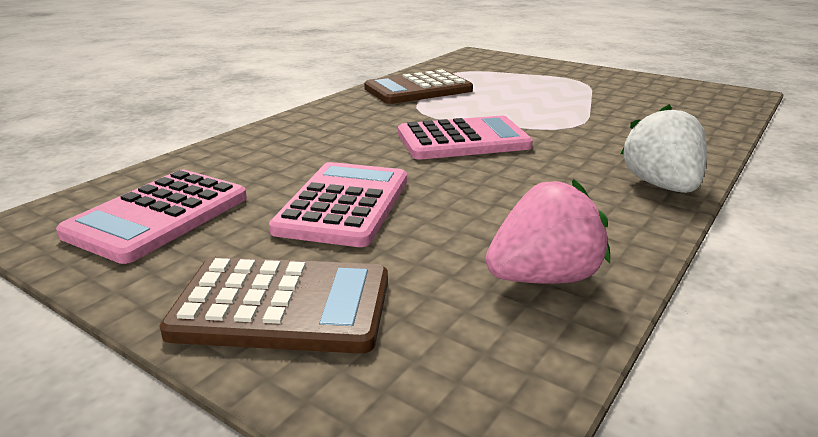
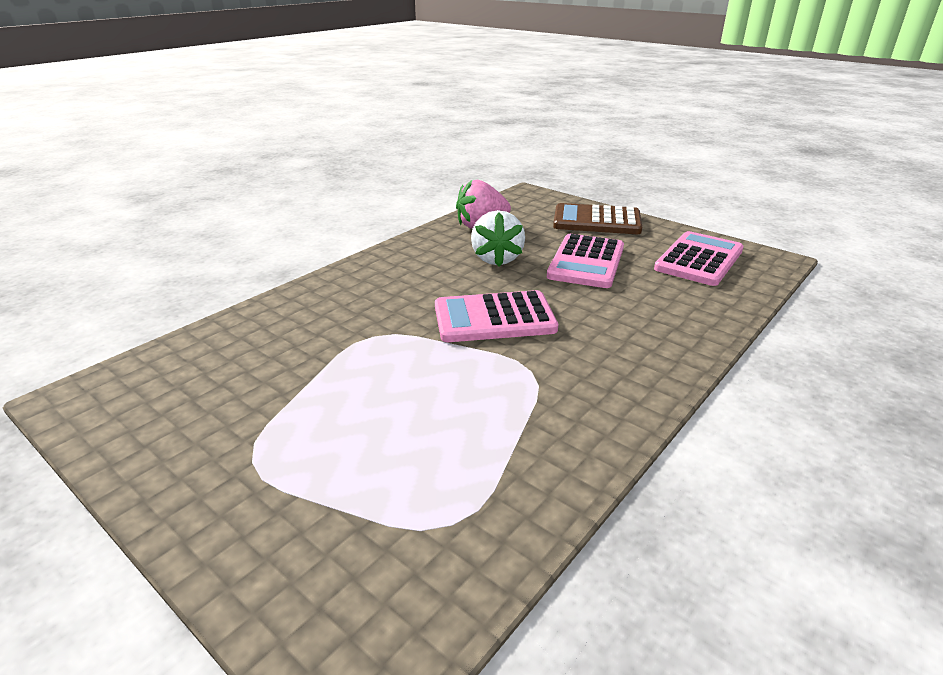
camera: 175 degrees left, 5 degrees up
brown calculator [364,70,473,104] -> none
white strawberry [621,104,707,193] -> white strawberry moved to [471,210,525,267]

